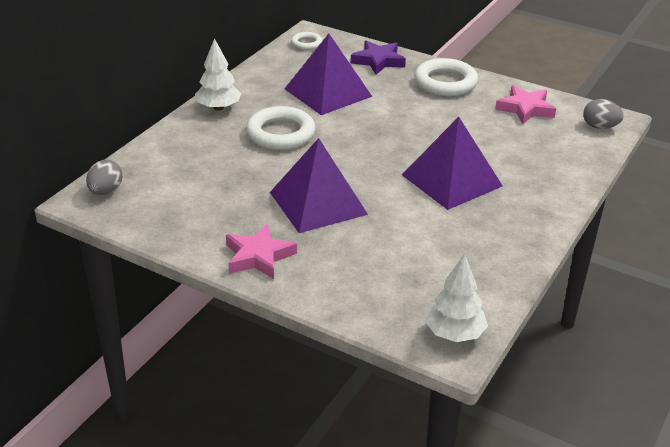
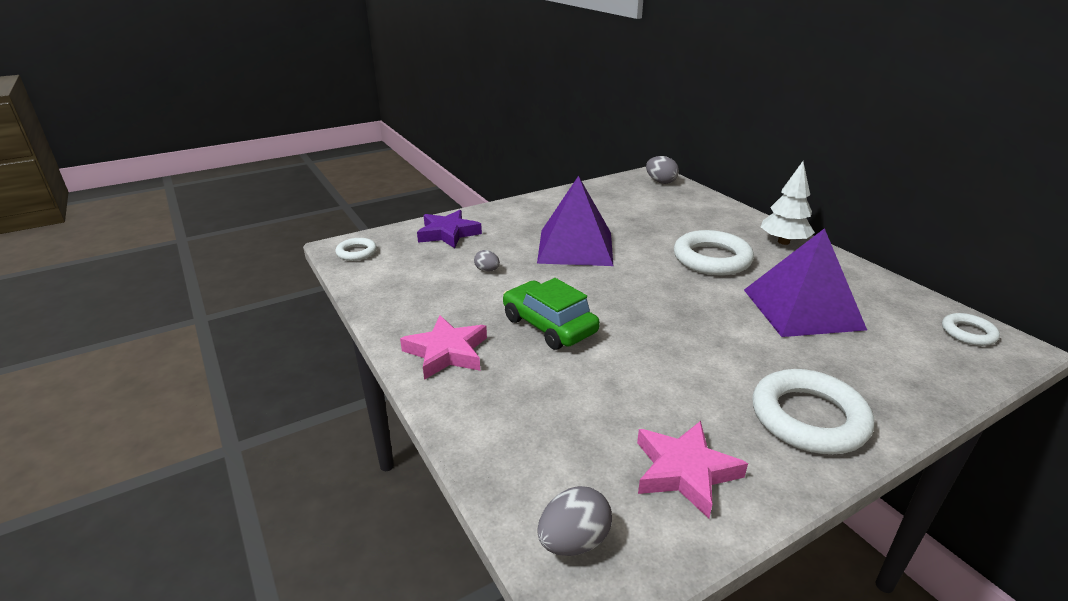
camera: 120 degrees right, 5 degrees down
pink star [226,224,297,279] -> pink star moved to [400,316,487,380]
purple star [351,40,406,75] -> purple star moved to [417,210,482,248]
purple pyramid [402,117,503,210] -> green car [503,278,600,350]
white tree [425,254,488,342] -> white ring [335,238,377,261]
none -> grey egg [474,250,500,272]

